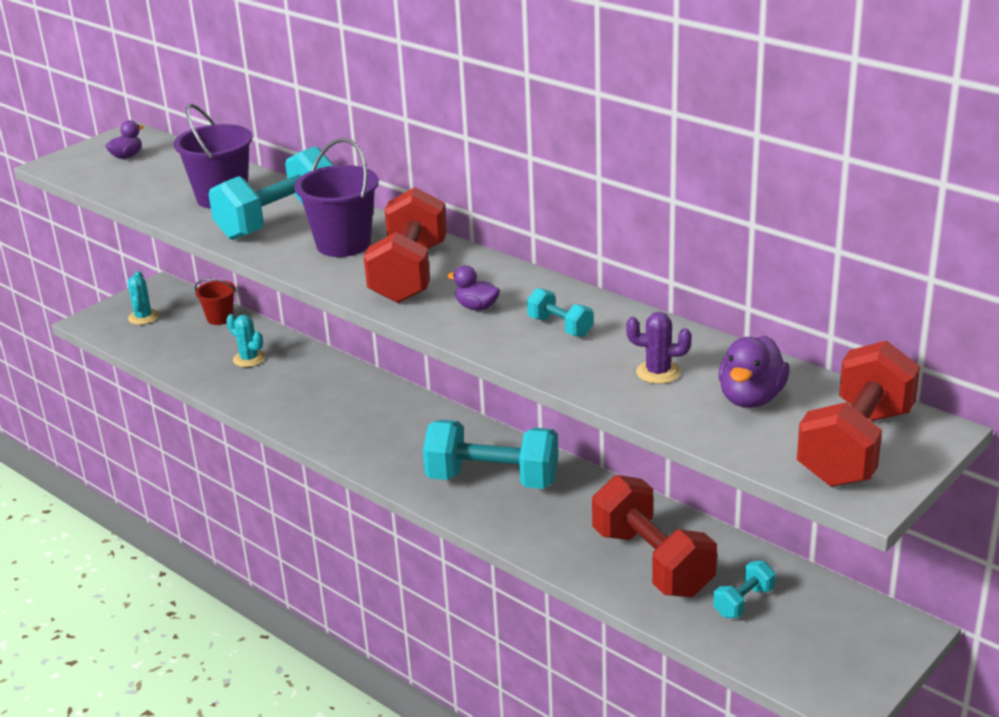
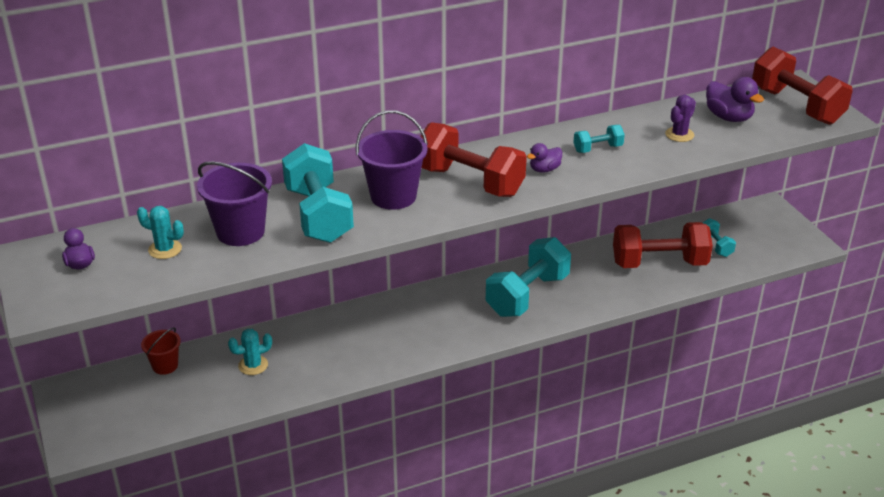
camera: 65 degrees left, 5 degrees up
turquoise cactus [128,271,159,325] -> turquoise cactus moved to [137,206,184,259]

